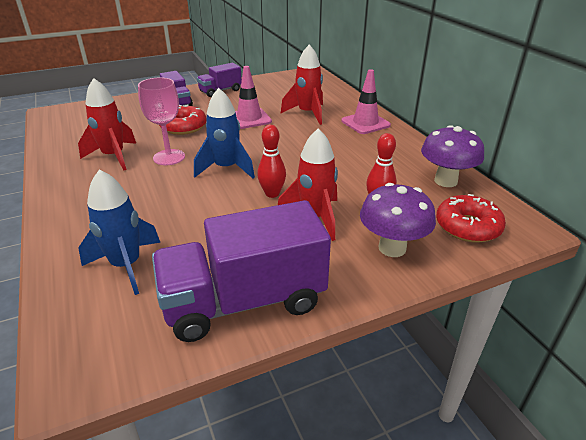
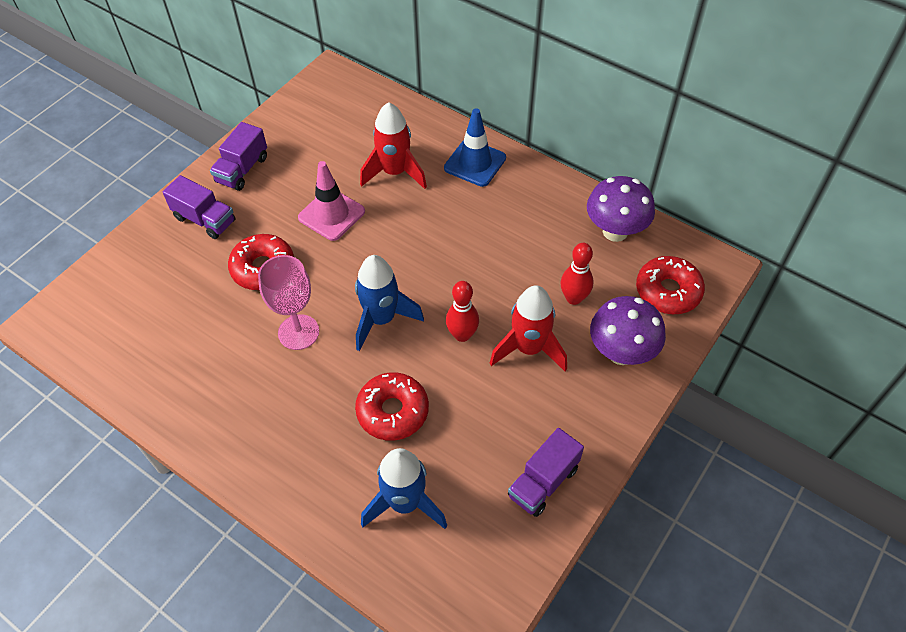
camera: 30 degrees left, 20 degrees up
red rocket [78,78,136,170] -> none
purple truck [152,200,331,342] -> purple truck [508,428,584,517], size x0.52
pink traffic cone [341,69,391,134] -> blue traffic cone [444,108,506,187]
none -> red donut [355,372,429,441]

